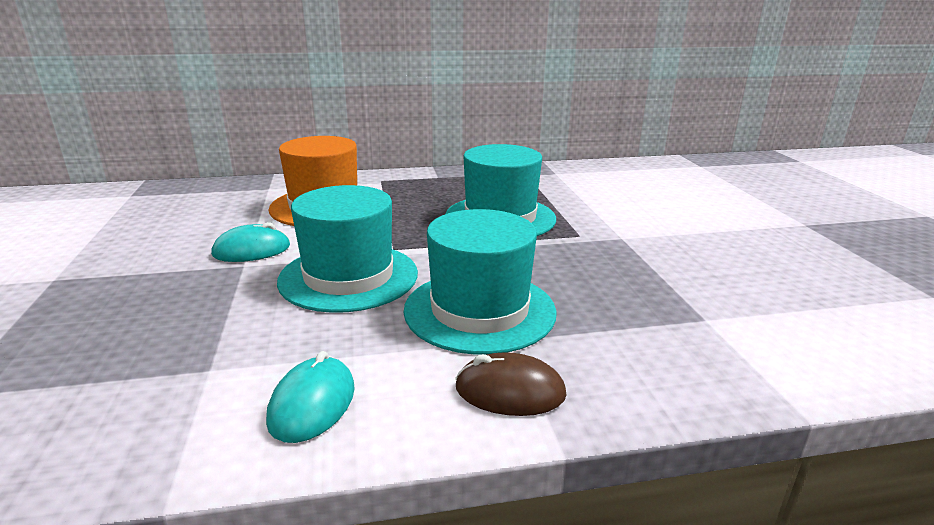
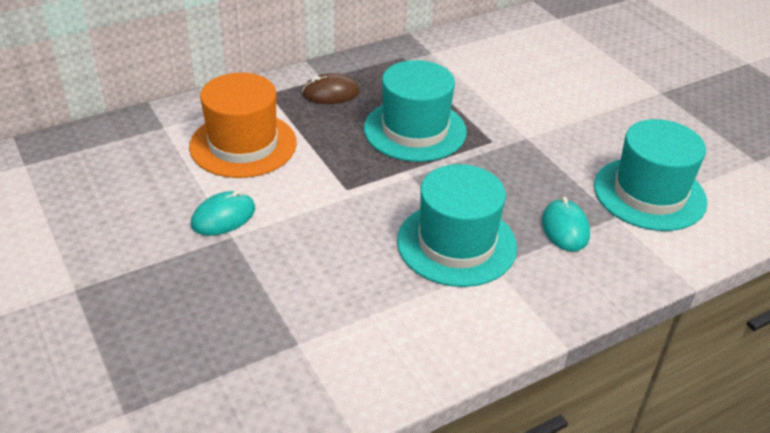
camera: 20 degrees left, 15 degrees up
turquoise mouse [266,351,355,443] -> turquoise mouse moved to [542,196,590,251]
turquoise hat [277,185,418,313] -> turquoise hat moved to [594,119,707,231]
brown mouse [455,352,567,416] -> brown mouse moved to [302,73,360,104]

